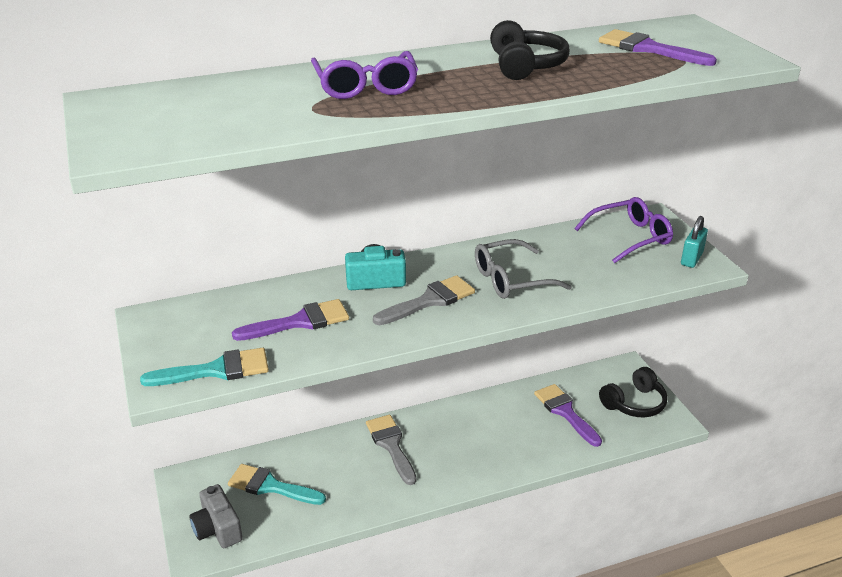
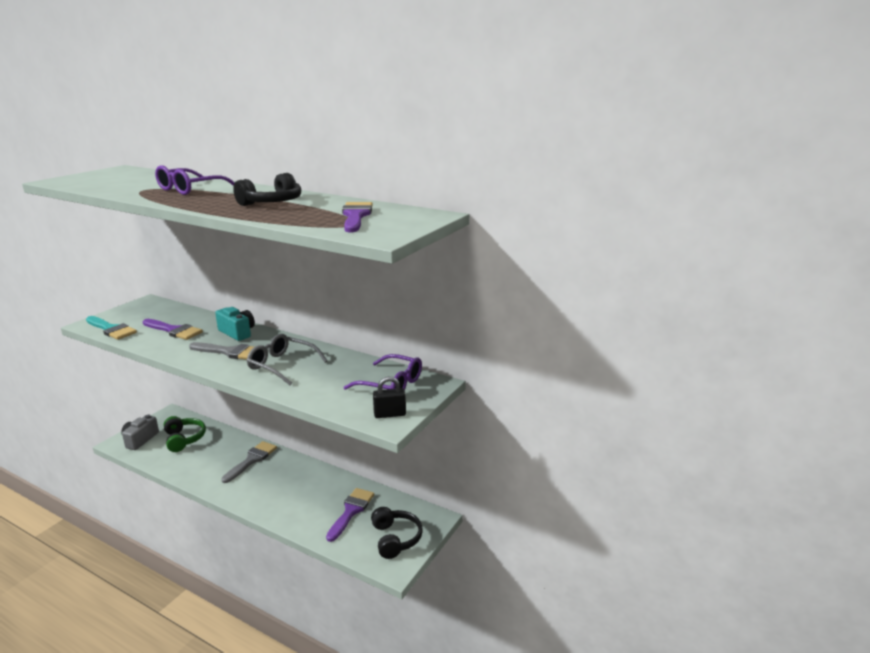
camera: 50 degrees right, 10 degrees down
turquoise brush [228,464,326,505] -> green headphones [164,416,206,452]
black headphones [599,367,668,417] -> black headphones turned 120 degrees counterclockwise [371,507,423,559]
turquoise padlock [681,216,708,268] -> black padlock [373,377,406,418]

